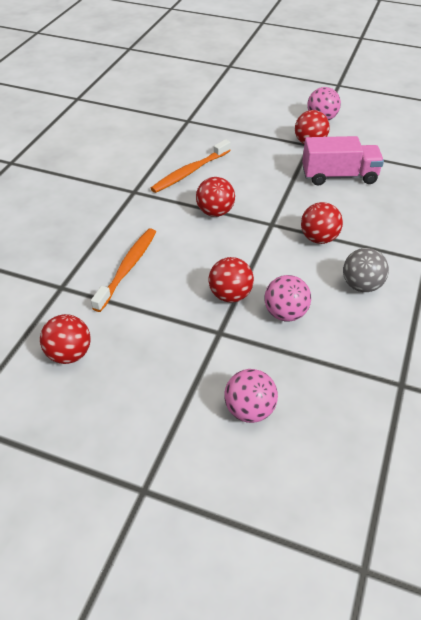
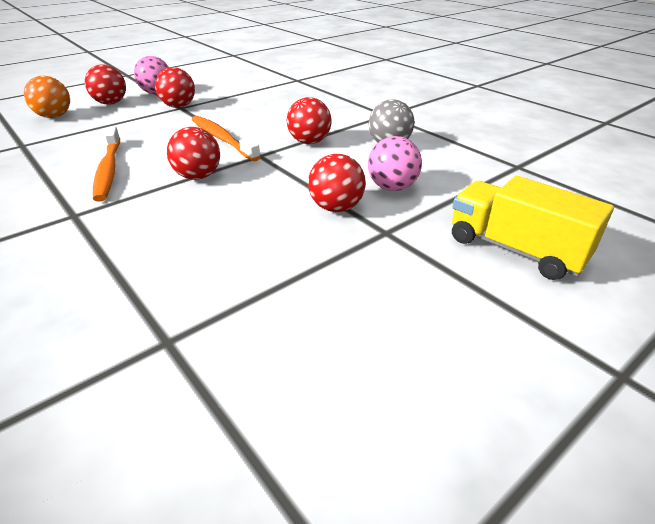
camera: 60 degrees left, 10 degrees down
red ball [40,314,91,364] -> red ball moved to [85,64,126,105]
orange toothbrush [91,228,156,312] -> orange toothbrush moved to [192,116,261,161]
pink ball [224,369,278,423] -> yellow truck [452,176,614,280]
pink truck [302,136,384,186] -> none
none -> orange ball [24,76,70,118]

